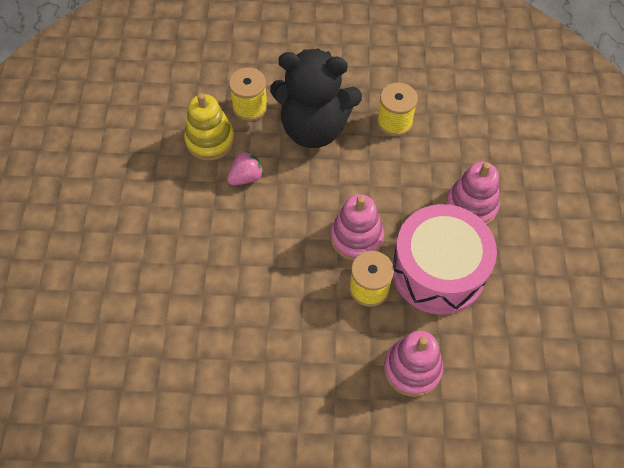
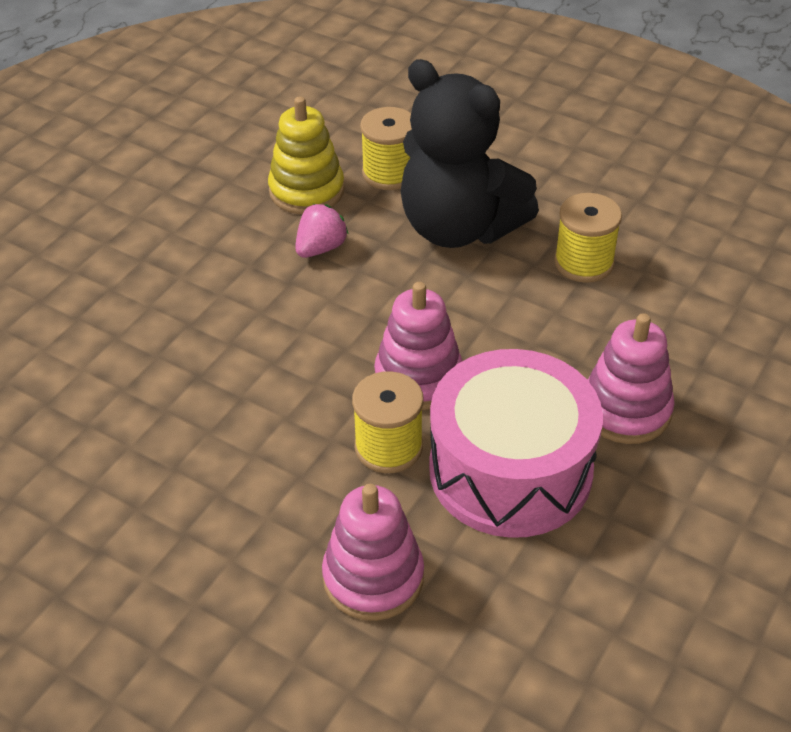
camera: 30 degrees right, 15 degrees down
pink strawberry [227,151,264,185] -> pink strawberry turned 45 degrees counterclockwise [295,204,348,258]

